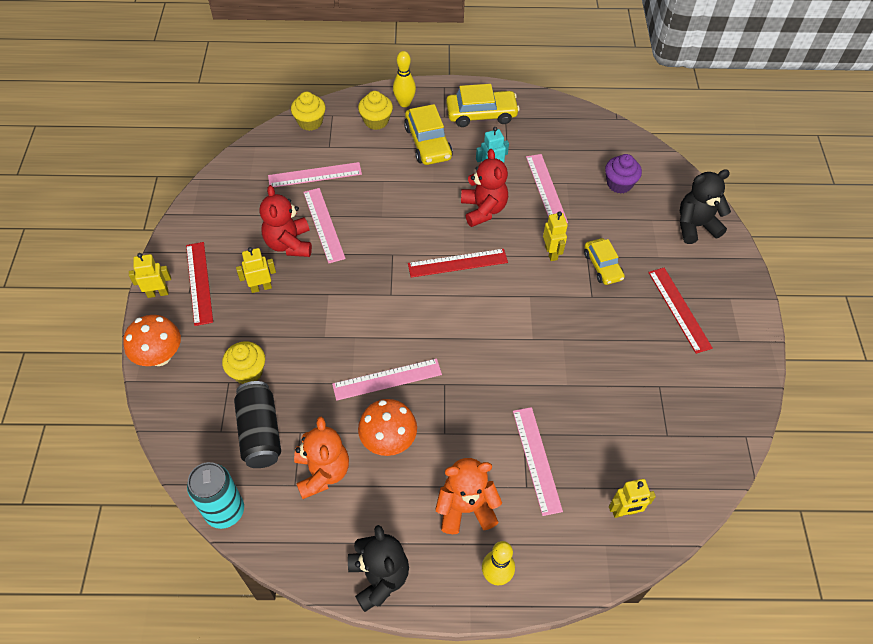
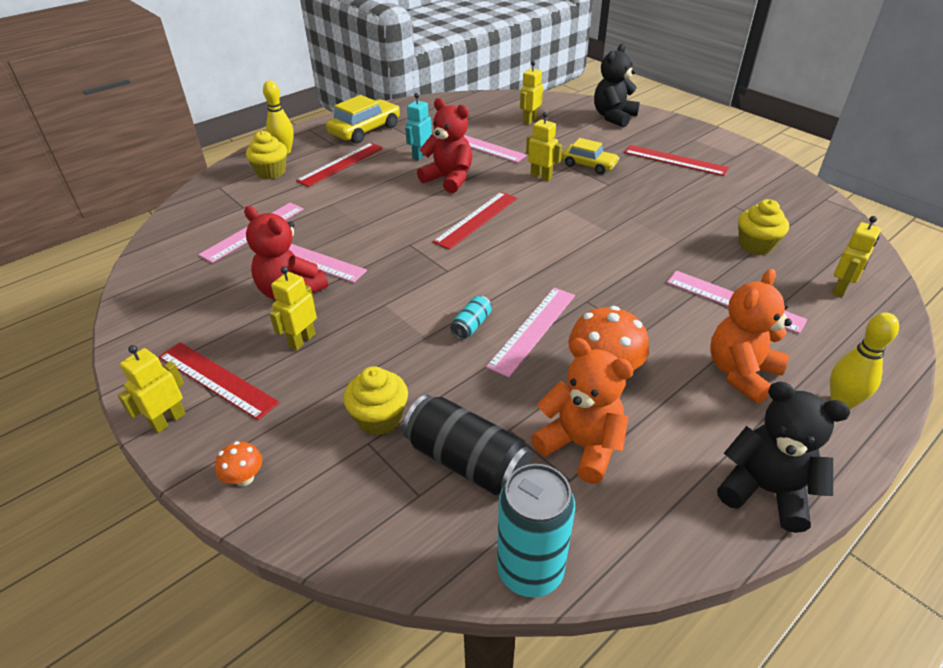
camera: 40 degrees left, 15 degrees down
orange mushroom [123,315,181,366] -> orange mushroom [215,441,262,486], size x0.51
yellow cupcake [291,92,326,131] -> yellow cupcake moved to [738,199,789,255]
yellow car [404,104,453,165] -> red ruler [296,143,383,187]
purple cupcake [605,154,642,194] -> yellow robot [520,61,543,125]
none -> turquoise can [450,296,492,339]

